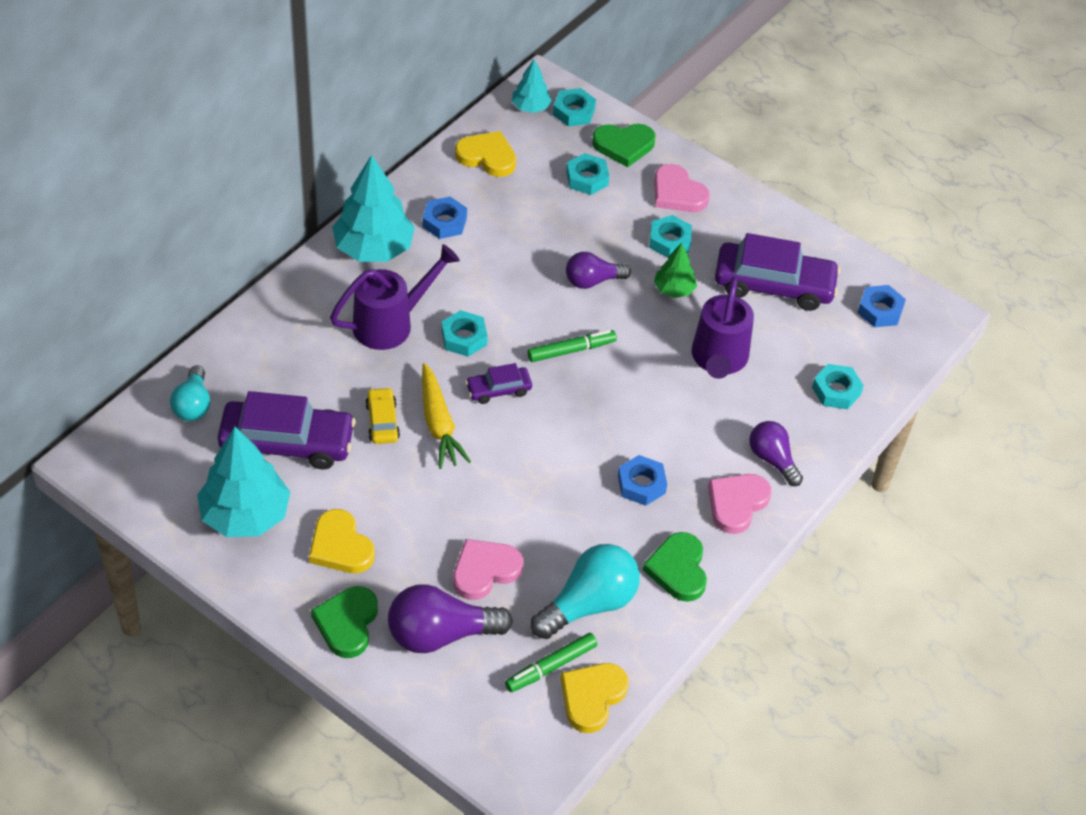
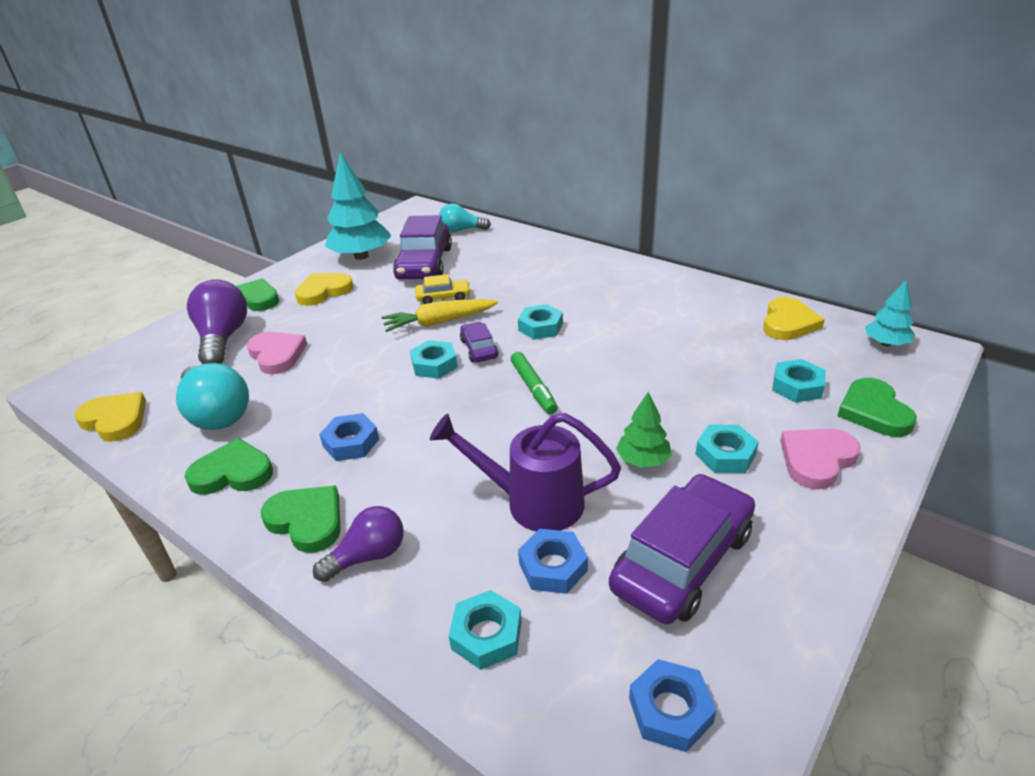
camera: 95 degrees right, 15 degrees down
purple watering can [330,244,460,350] -> none
turquoise tree [332,155,415,262] -> none
blue nut [423,197,467,239] -> blue nut moved to [518,529,588,594]
green marker [505,633,598,692] -> none
turquoise nut [553,88,596,127] -> turquoise nut moved to [410,340,458,379]
purple light bulb [566,252,631,289] -> none
pink heart [708,474,771,534] -> green heart [261,485,341,553]
purple car [715,233,841,311] -> purple car turned 150 degrees counterclockwise [609,474,755,624]

